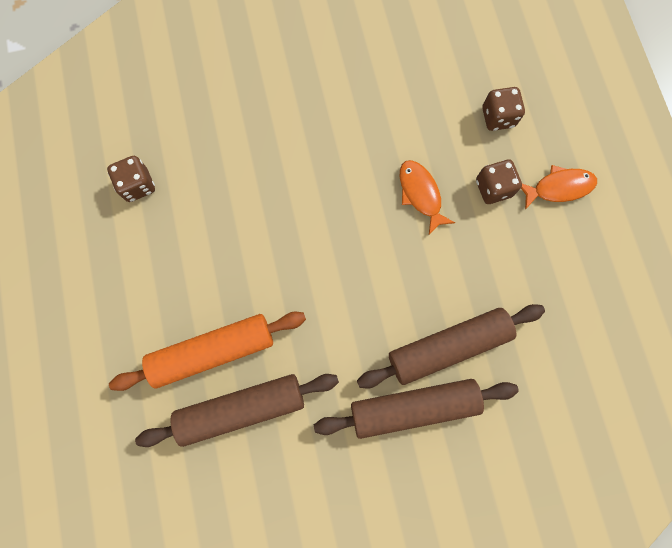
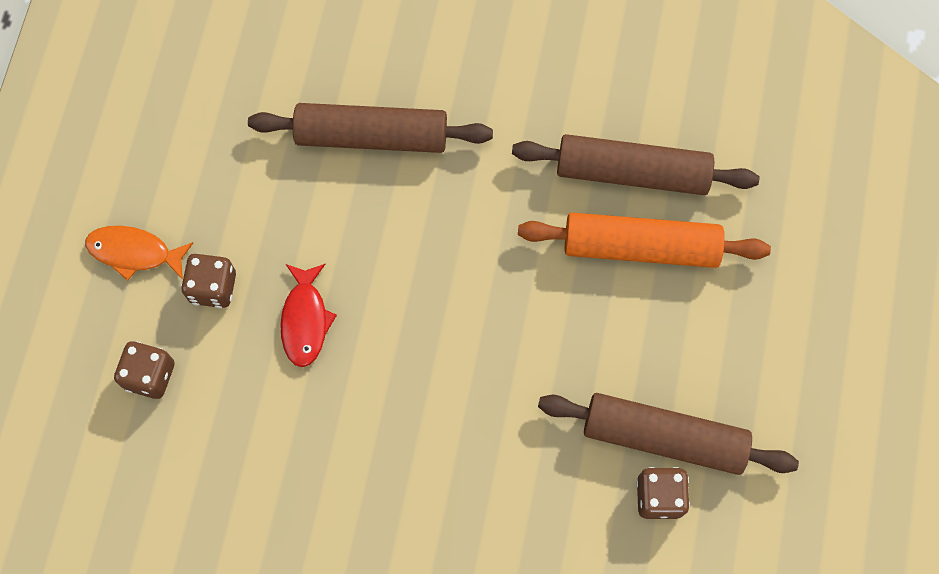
camera: 155 degrees left, 5 degrees down
brown rolling pin [314,379,519,439] -> brown rolling pin moved to [538,393,799,475]
orange fish [400,160,455,235] -> red fish [280,264,337,367]

